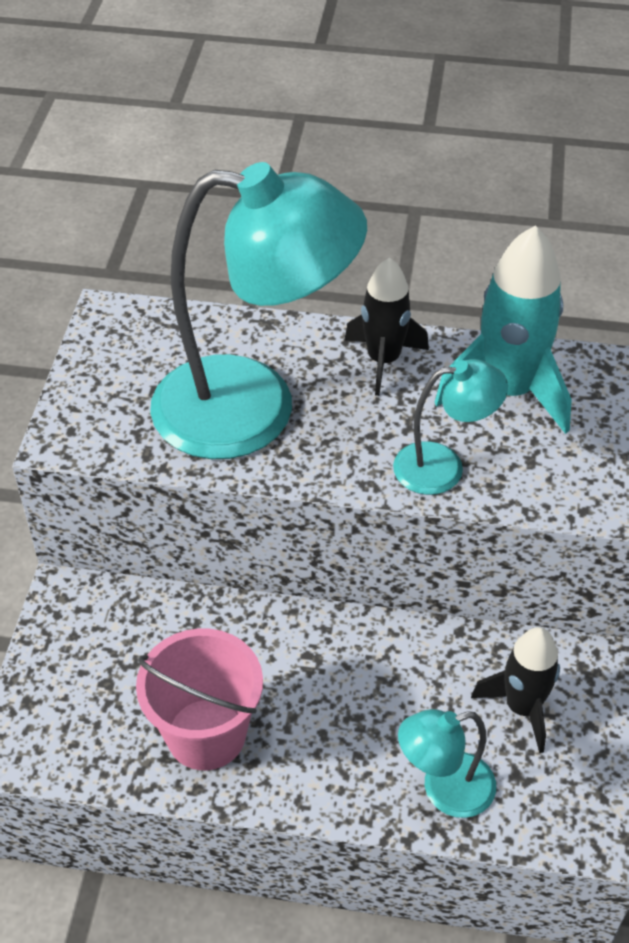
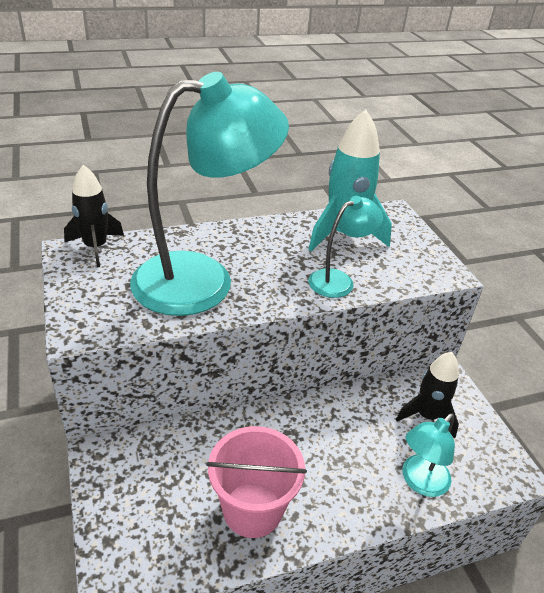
camera: 30 degrees left, 10 degrees down
black rocket [345,257,429,396] -> black rocket moved to [64,165,124,268]

